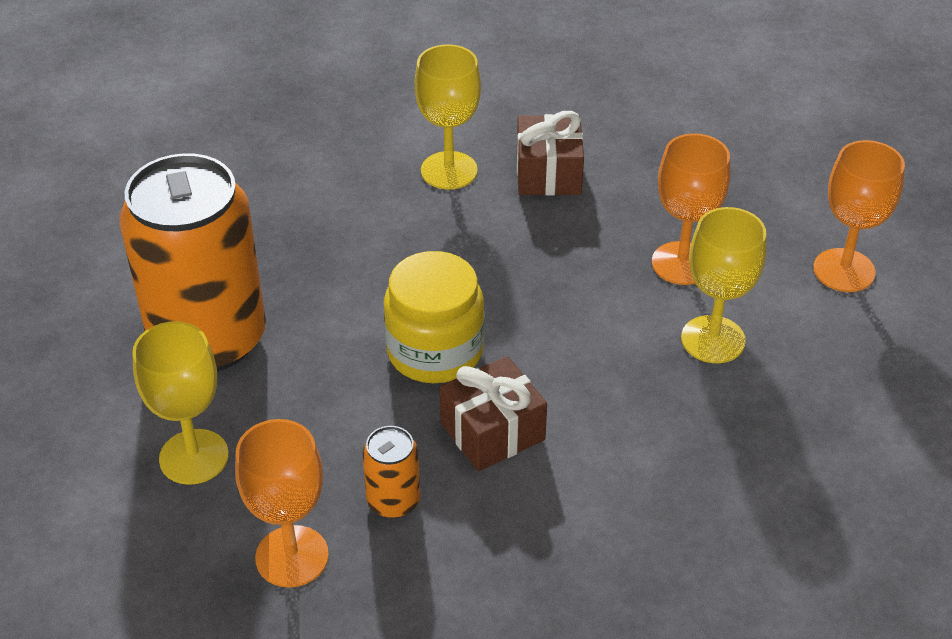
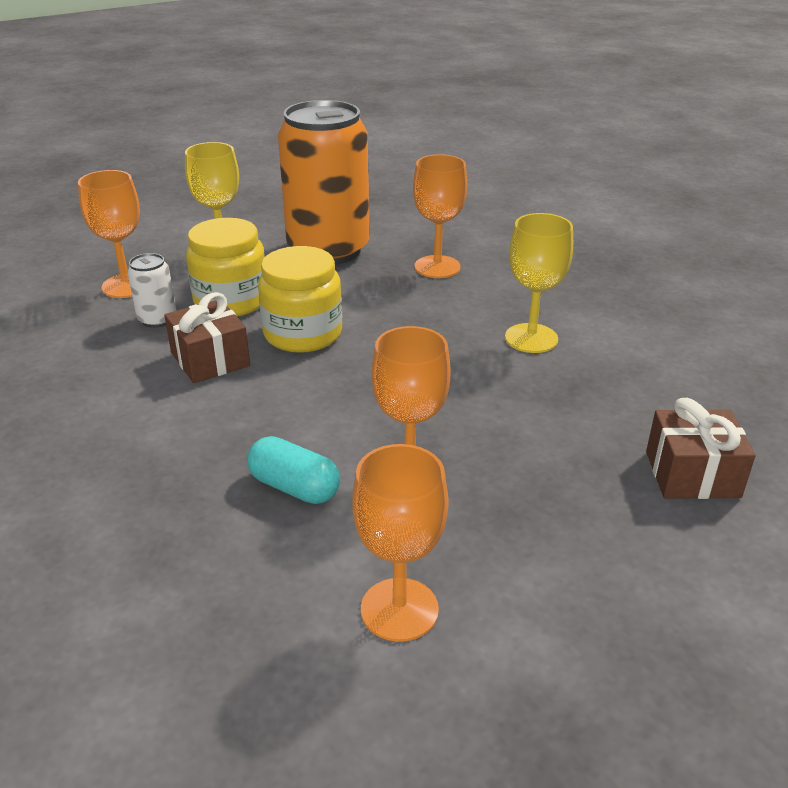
camera: 90 degrees right, 10 degrees down
orange can [362,426,420,518] -> white can [127,253,176,328]
brown gift [517,111,584,196] -> brown gift moved to [646,398,755,499]
yellow goblet [681,207,766,363] -> turquoise capsule [247,436,340,504]
none -> yellow jar [186,218,265,316]
none -> orange goblet [413,154,467,278]

